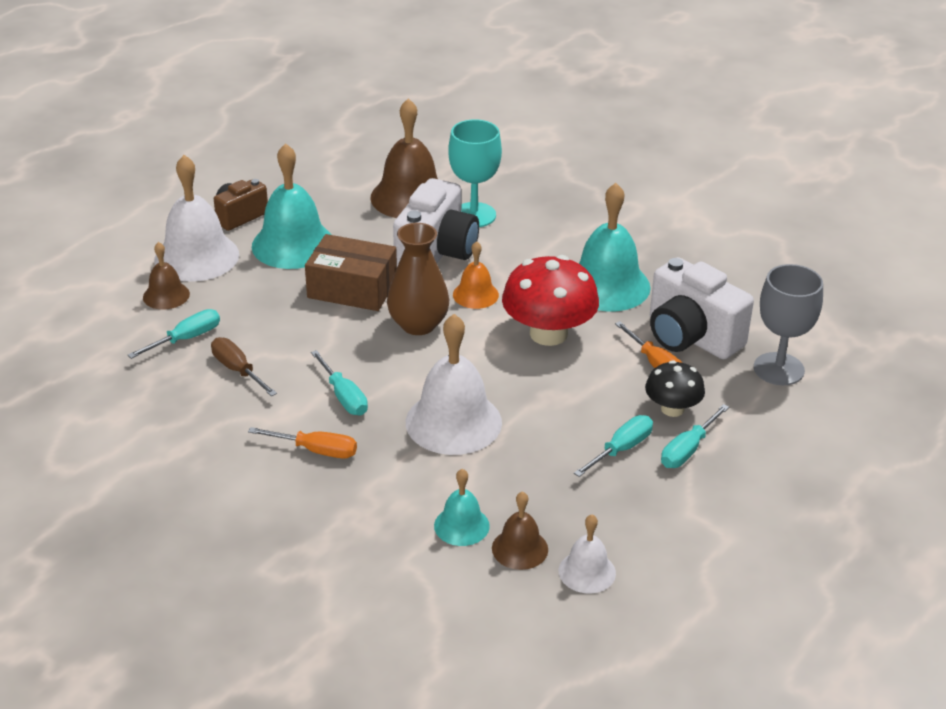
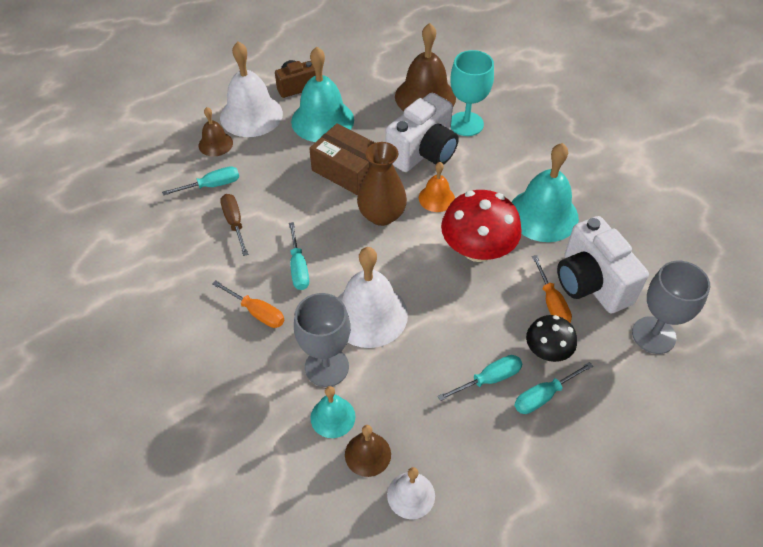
camera: 20 degrees right, 15 degrees up
none -> grey goblet [294,293,350,387]

